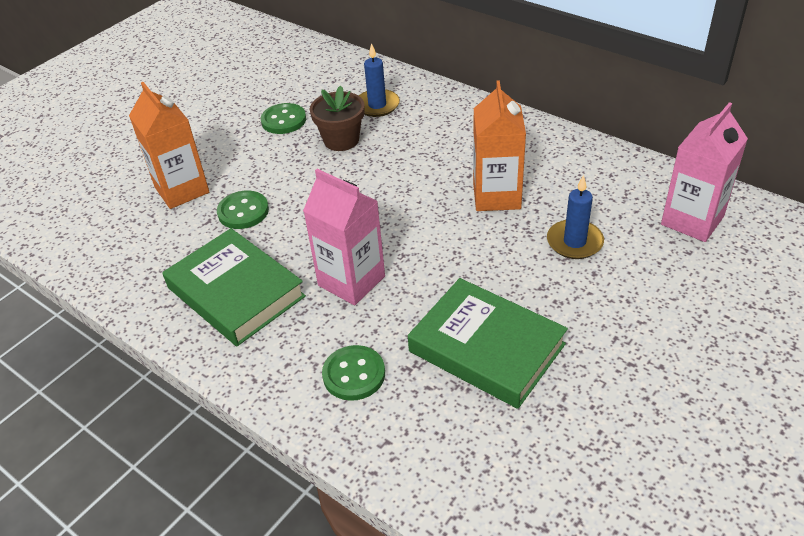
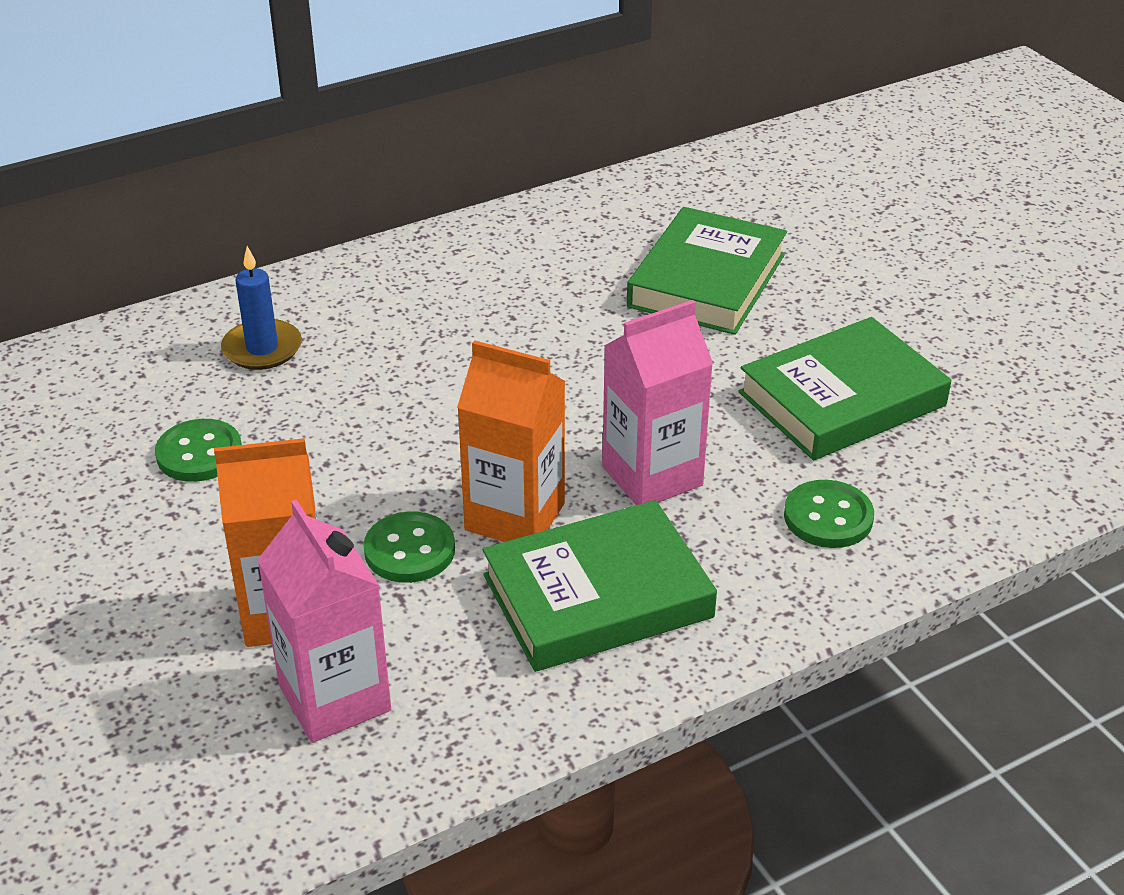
camera: 70 degrees left, 5 degrees down
brown flower pot [310,85,365,151] -> none
orange carton [473,80,526,211] -> orange carton moved to [457,340,566,542]
blue candle [547,175,604,259] -> green book [627,207,787,335]
pink carton [661,102,748,242] -> pink carton moved to [257,499,391,743]

